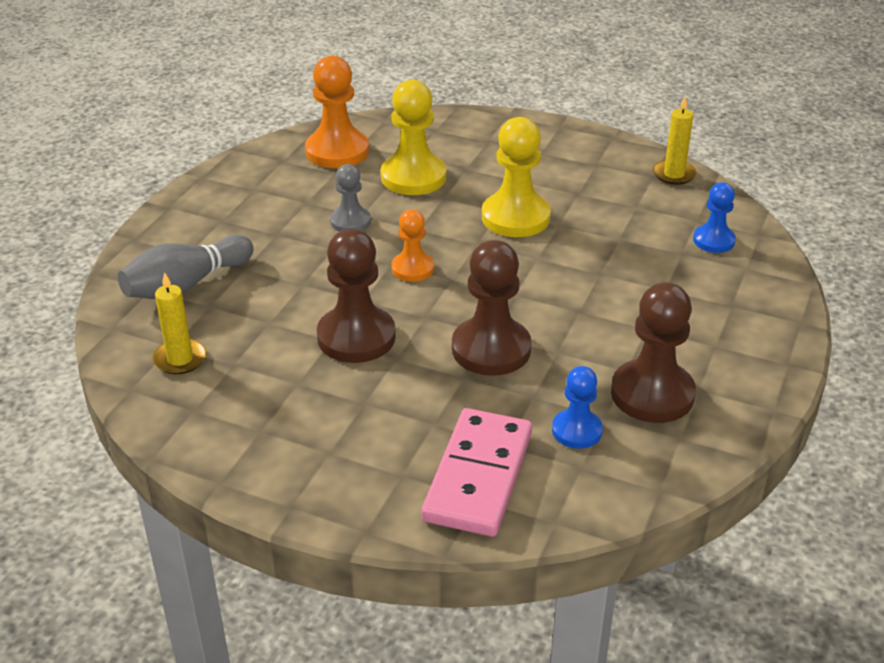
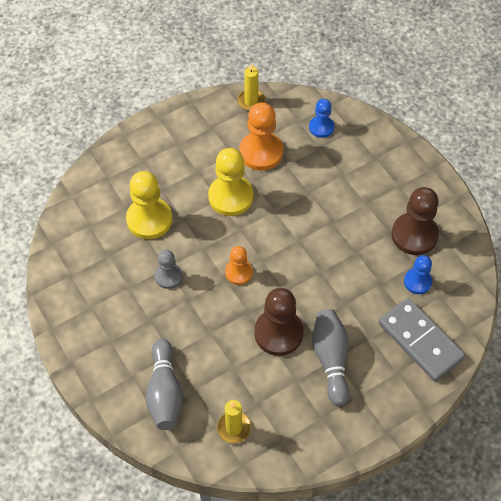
camera: 55 degrees left, 20 degrees up
orange pawn [305,56,369,168] -> orange pawn moved to [239,102,283,171]
pink domino [421,408,532,537] -> grey domino [378,298,465,381]
brown pawn [452,240,532,376] -> none
none -> grey bowling pin [312,309,350,406]

